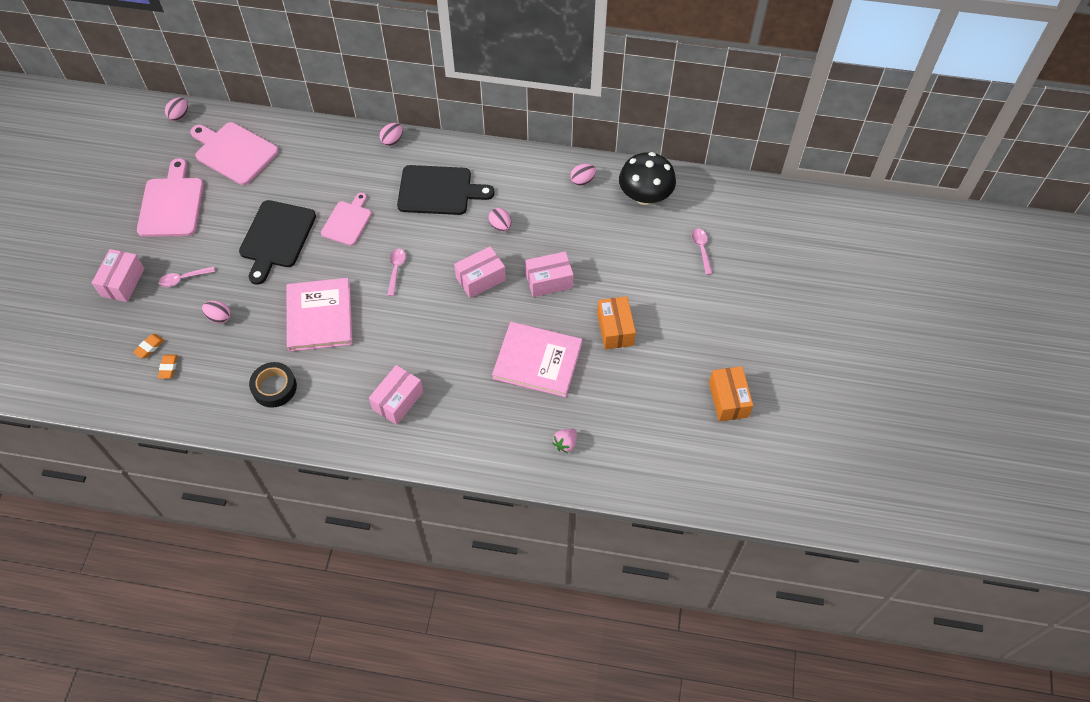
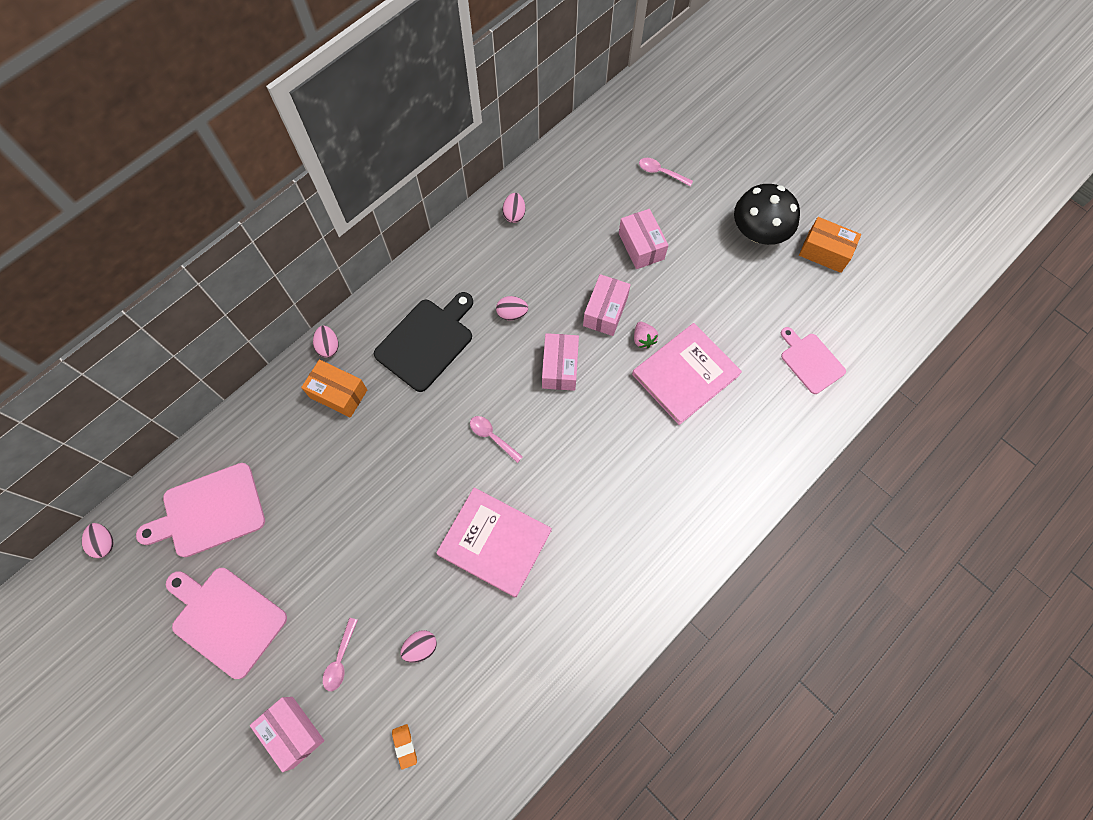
camera: 55 degrees left, 10 degrees up
orange eraser [158,354,178,379] -> none
black cutting board [239,200,316,285] -> none
black tape [249,362,297,408] -> none
pink cutting board [321,193,372,246] -> pink cutting board moved to [781,327,846,394]
pink box [369,365,423,425] -> pink box moved to [619,209,668,269]
pink strawberry [552,429,577,453] -> pink strawberry moved to [634,322,658,348]
orange box [597,296,636,349] -> orange box moved to [301,359,367,418]
black mushroom [619,152,676,205] -> black mushroom moved to [734,184,800,245]

